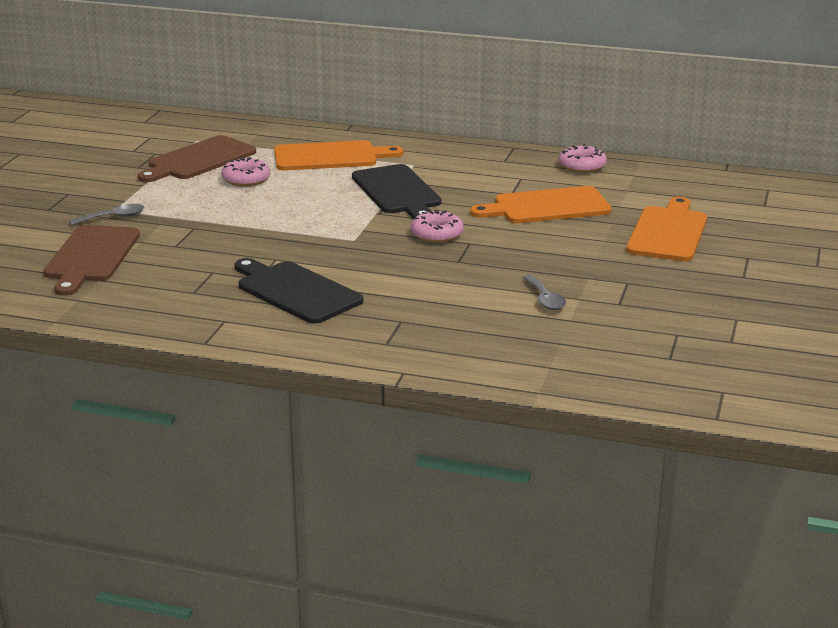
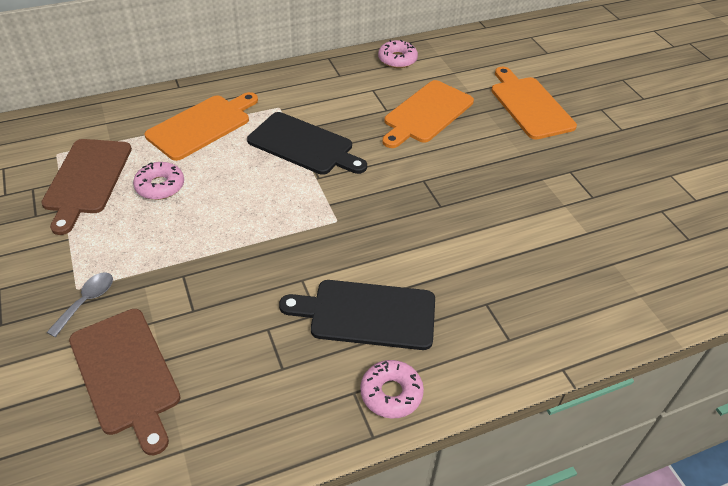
camera: 40 degrees left, 20 degrees up
pink donut [411,210,464,243] -> pink donut moved to [360,360,424,419]
grey spoon [522,275,566,310] -> none

